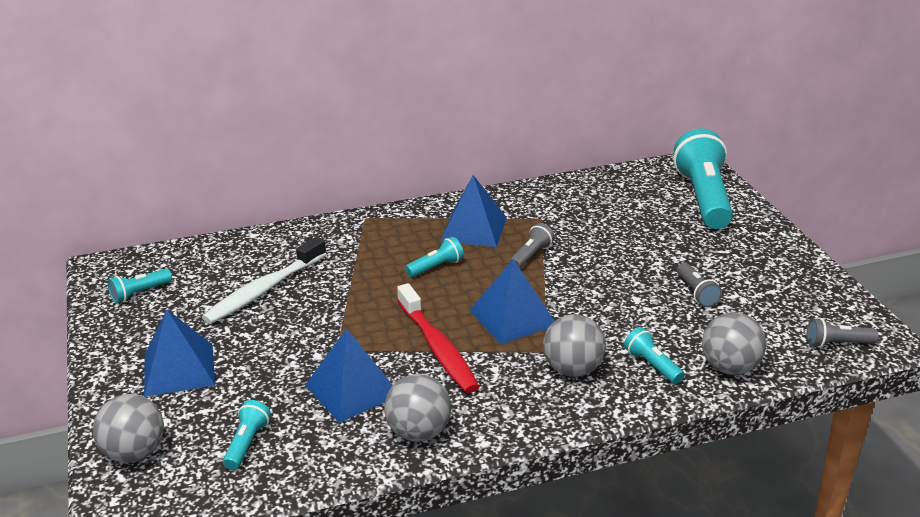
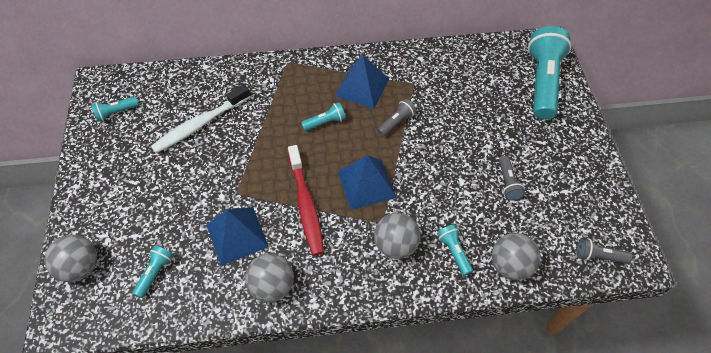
camera: 10 degrees right, 25 degrees up
blue pyramid [144,310,215,397] -> none

